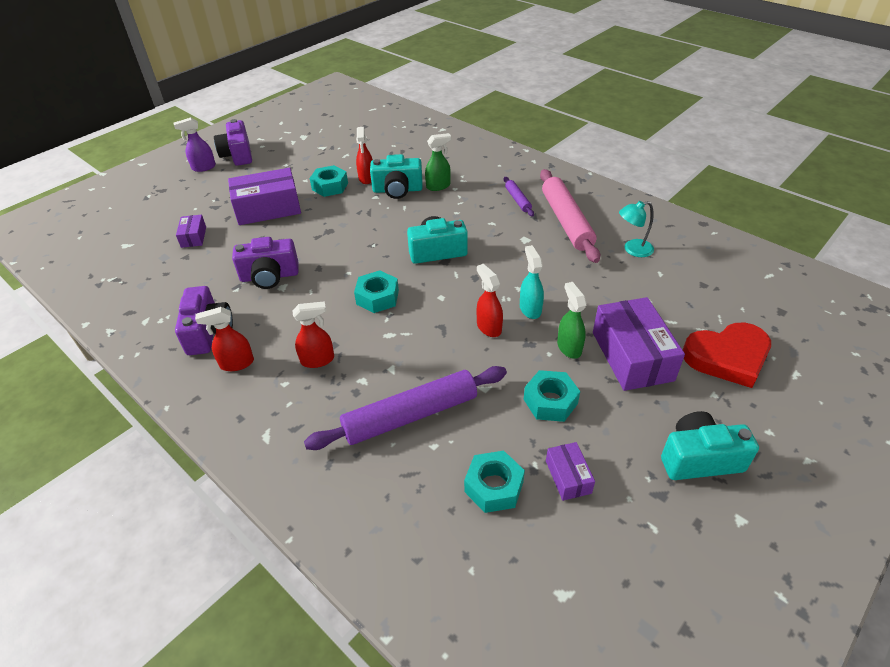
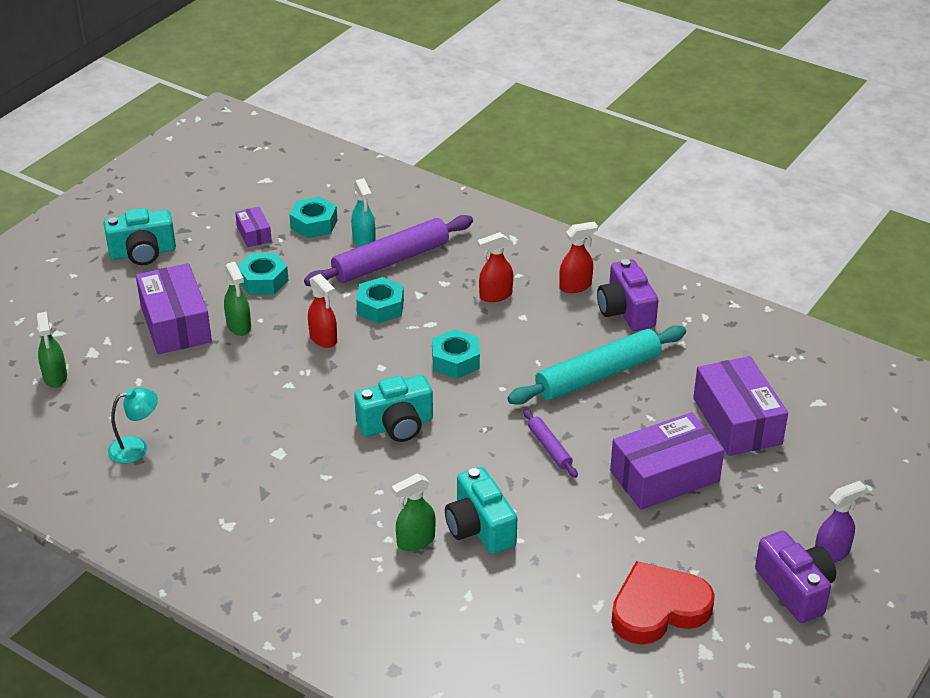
camera: 170 degrees right, 5 degrees down
purple box [176,215,206,248] -> purple box [693,356,788,456], size x2.03
purple camera [232,237,299,289] -> turquoise rolling pin [507,325,686,405]
turquoise nut [310,165,348,197] -> turquoise nut moved to [356,277,404,324]
red spray bottle [356,127,373,184] -> none
turquoise camera [370,154,423,199] -> turquoise camera turned 105 degrees counterclockwise [445,467,517,554]
purple rolling pin [504,177,534,217] -> purple rolling pin moved to [523,409,578,478]
turquoise spray bottle [520,245,544,319] -> turquoise spray bottle moved to [351,178,376,247]
pink rolling pin [540,169,600,263] -> none
red heart [683,322,771,388] -> red heart moved to [611,561,715,645]
none -> green spray bottle [37,312,67,388]

